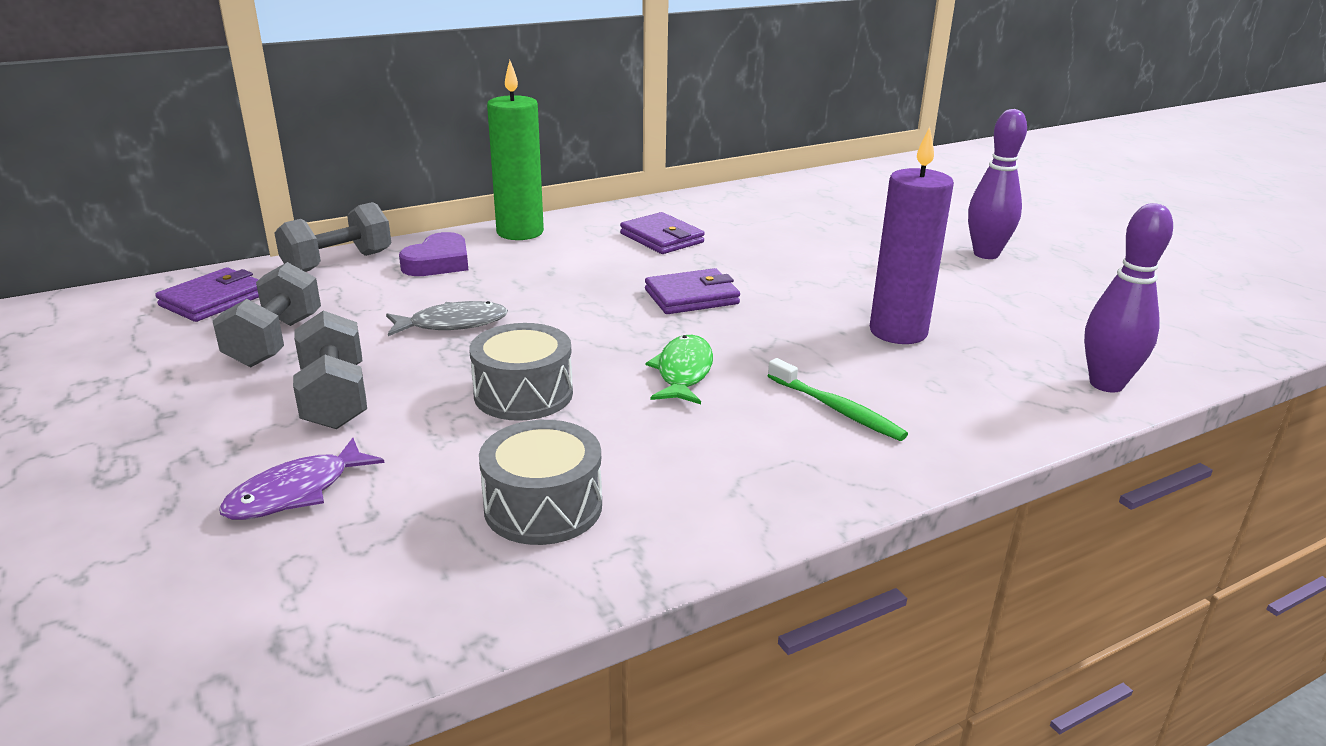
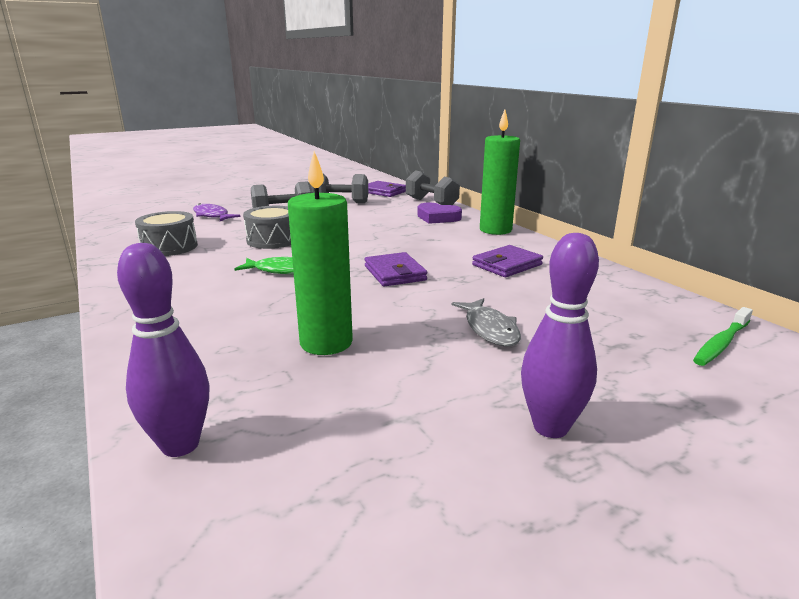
camera: 90 degrees right, 5 degrees down
grey fish [386,301,508,336] -> grey fish moved to [452,298,521,346]
green toothbrush [768,358,908,441] -> green toothbrush moved to [693,307,753,366]
purple candle [870,127,954,344] -> green candle [288,151,353,355]

